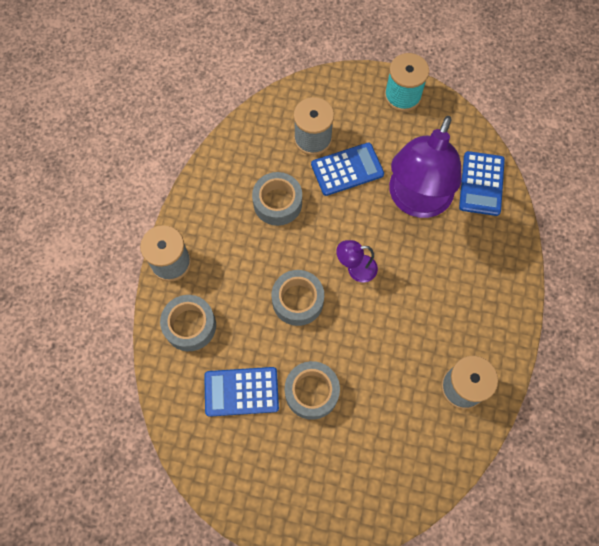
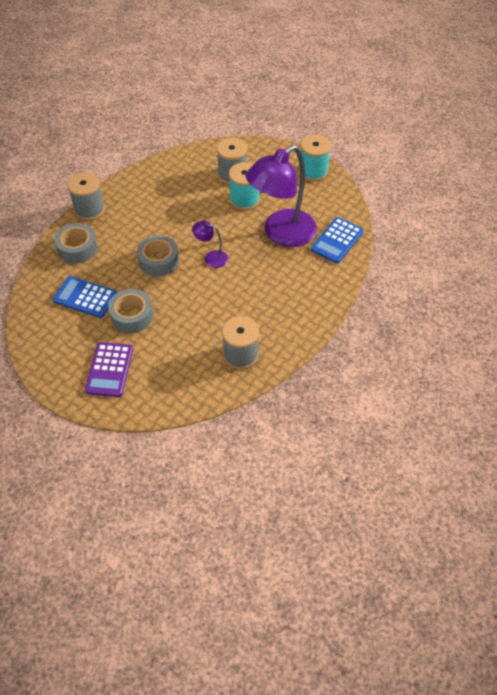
camera: 25 degrees right, 15 degrees down
grey tape [252,172,302,226] -> none
blue calculator [311,142,384,196] -> turquoise spool [229,162,260,210]
none -> purple calculator [85,342,133,397]

